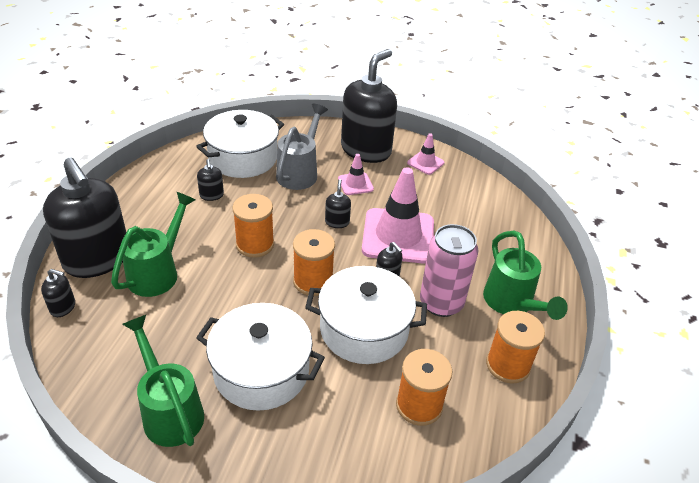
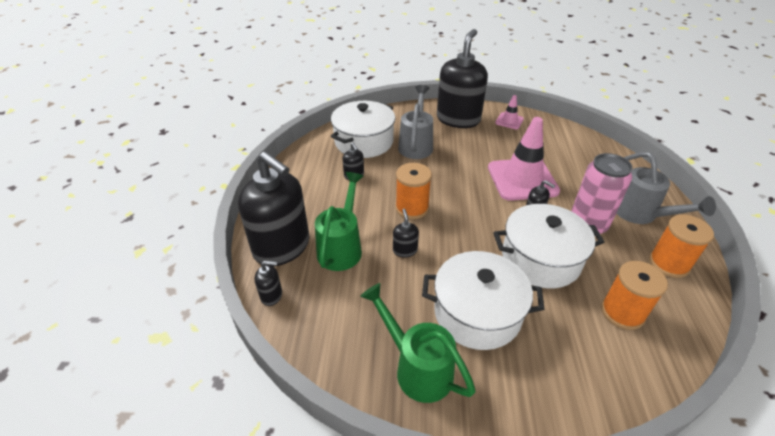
camera: 10 degrees left, 0 degrees up
orange spool [293,229,335,296] -> none
black soap dispenser [325,179,351,228] -> black soap dispenser moved to [393,209,419,258]
pink traffic cone [338,154,374,195] -> none
green watering can [483,231,568,320] -> grey watering can [616,152,716,224]

